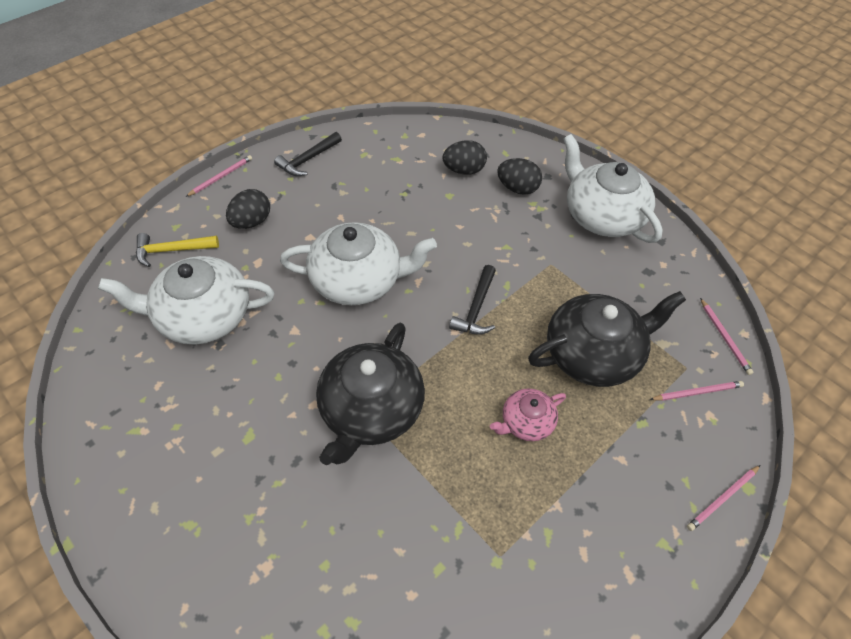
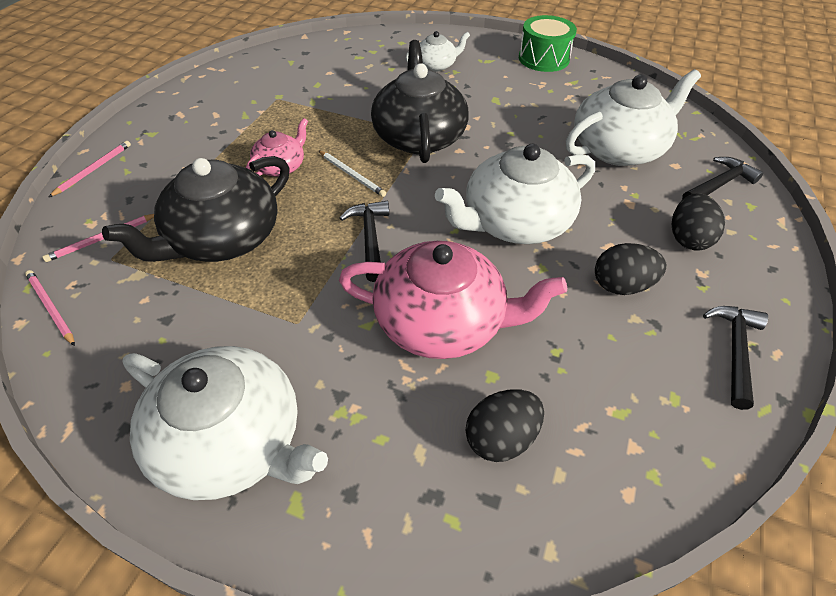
camera: 155 degrees right, 5 degrees down
yellow hammer [136,233,219,267] -> black hammer [682,157,763,200]
pink pencil [185,155,252,197] -> none
black egg [497,158,542,195] -> black egg moved to [595,243,667,295]
none -> white pencil [318,150,386,197]
none -> pink teapot [339,241,567,359]
none -> white teapot [406,31,470,72]
none -> green drum [519,15,577,72]

